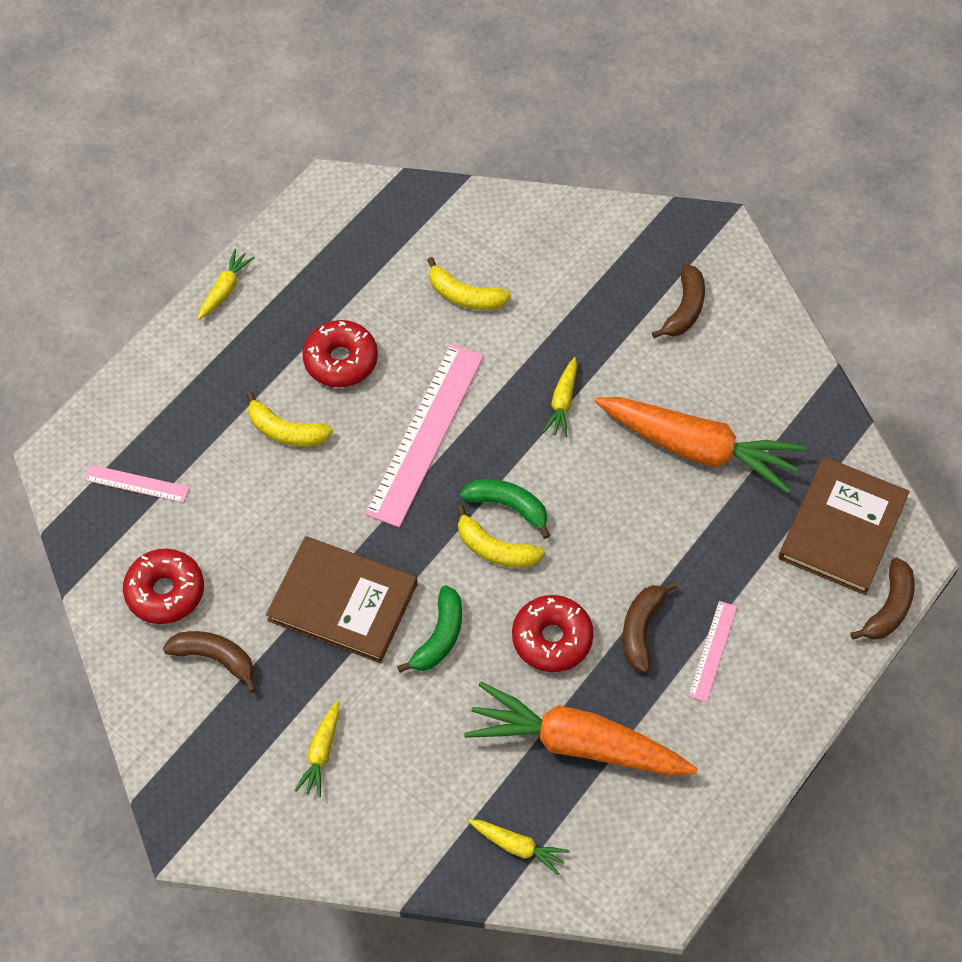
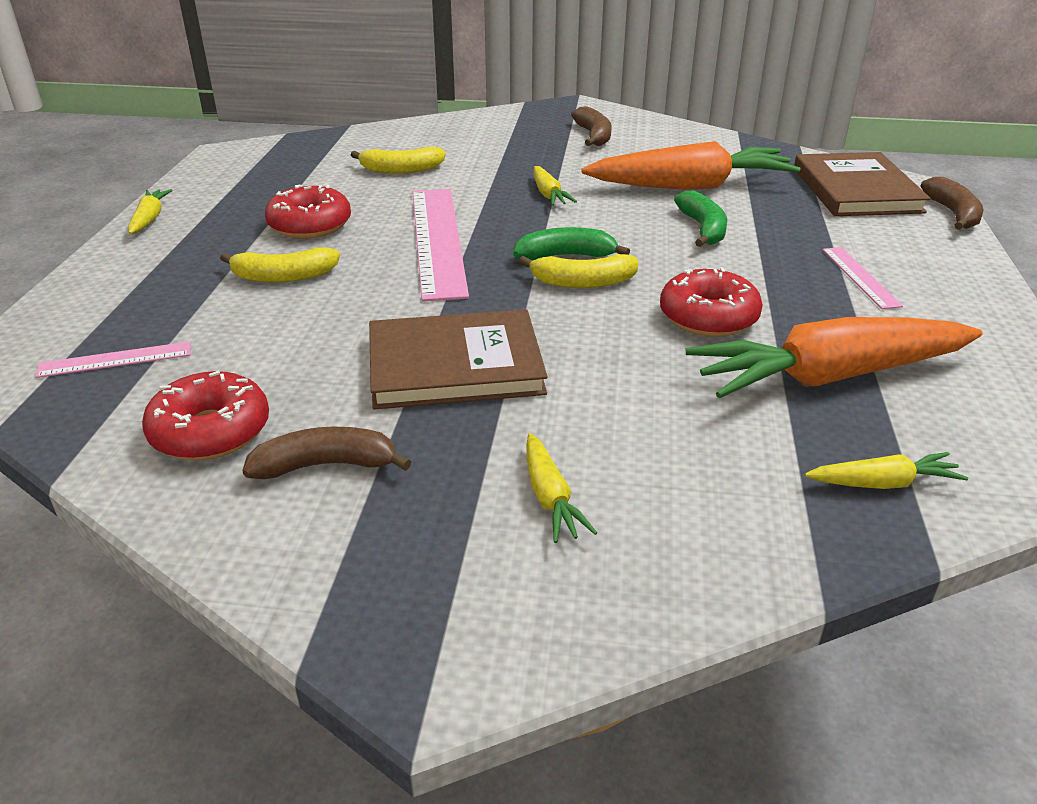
camera: 30 degrees left, 25 degrees down
green banana [397,585,462,673] -> green banana moved to [674,190,727,247]
brown banana [623,581,677,673] -> none

